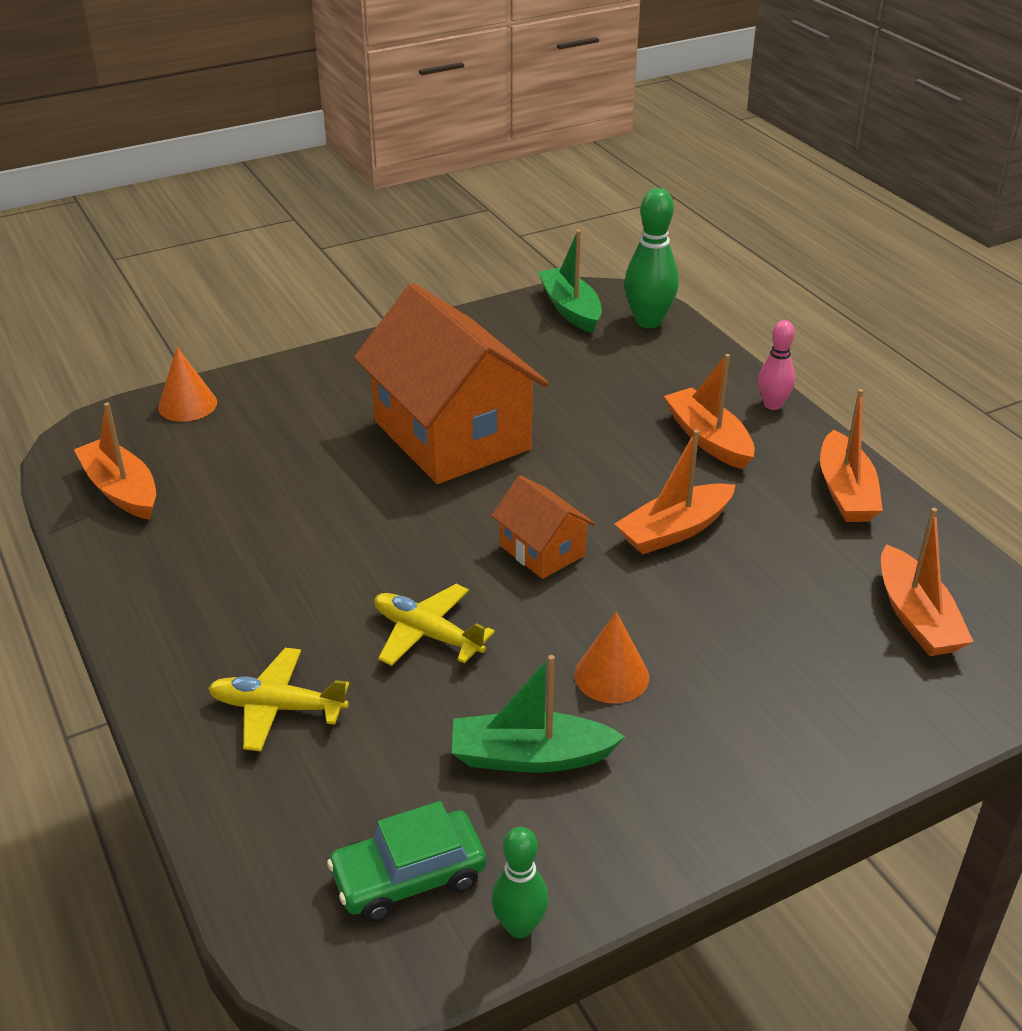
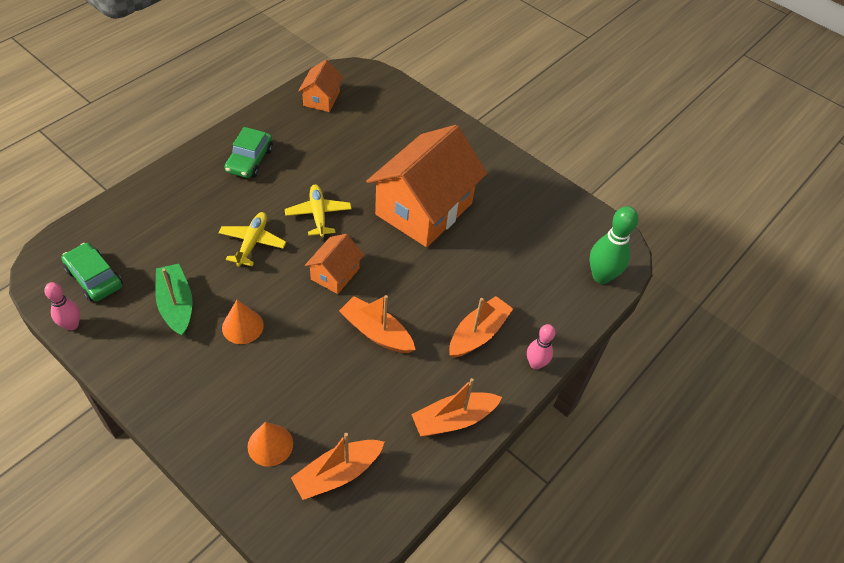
camera: 65 degrees right, 15 degrees up
orange boat [74,403,156,520] -> orange house [298,60,343,112]
orange cone [158,347,217,422] -> orange cone moved to [248,422,293,466]
yellow plane [208,648,349,752] -> yellow plane moved to [285,185,352,238]
green bowling pin [492,827,549,938] -> pink bowling pin [44,282,80,331]
green boat [538,230,602,333] -> none
none -> green car [225,127,273,178]

